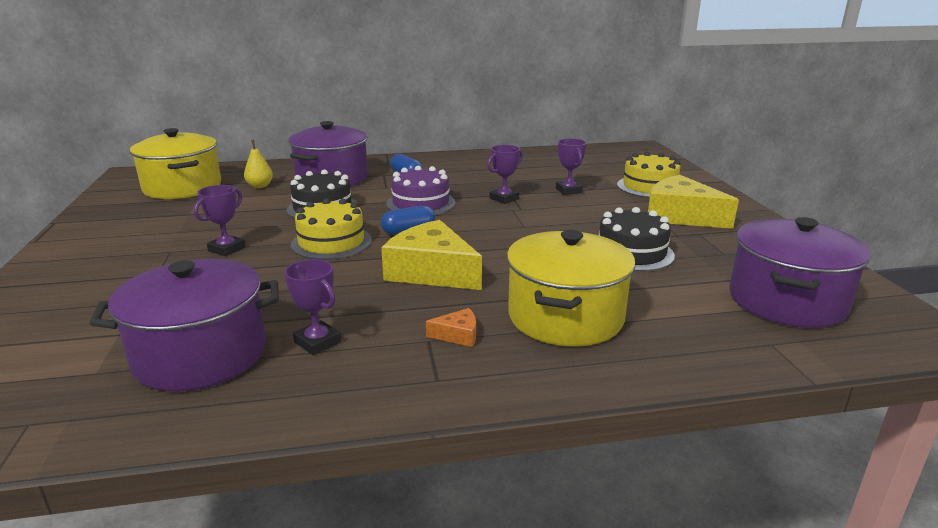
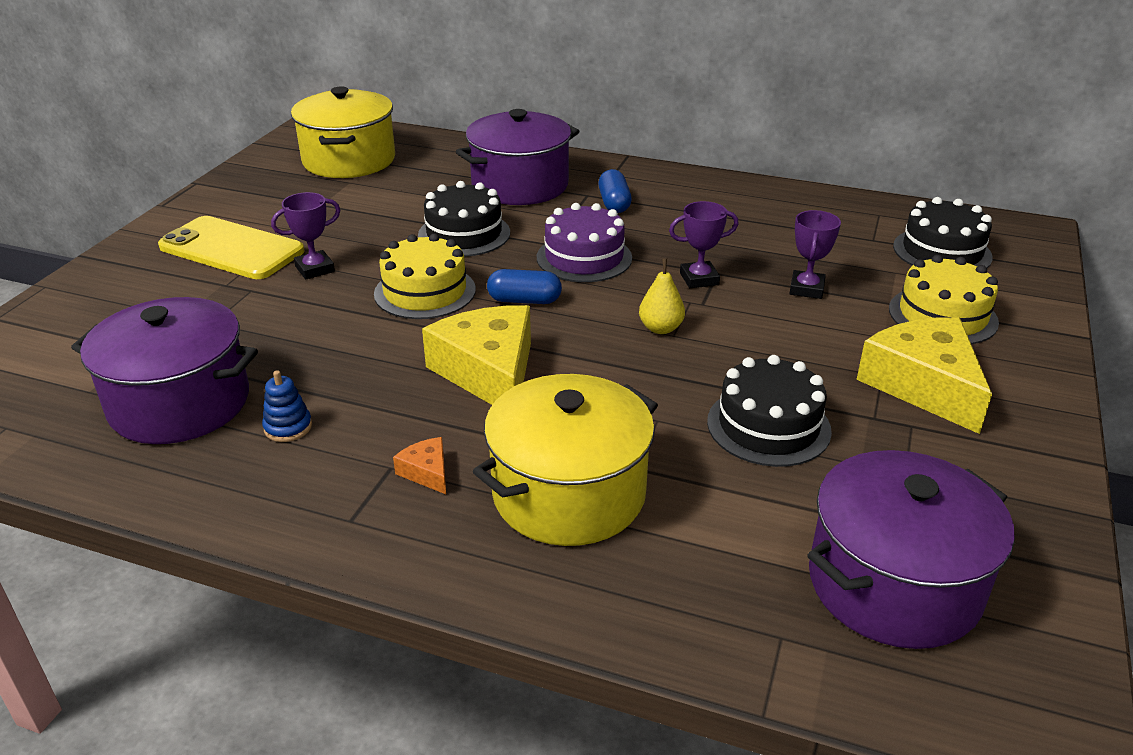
camera: 30 degrees right, 10 degrees up
yellow pear [244,140,273,188] -> yellow pear moved to [639,258,685,334]
purple trophy [284,259,341,355] -> blue stacking toy [262,370,312,442]
orange cheese [426,308,476,347] -> orange cheese turned 150 degrees counterclockwise [393,437,446,494]
none -> yellow phone [158,216,305,279]
none -> black cake [893,197,993,268]

